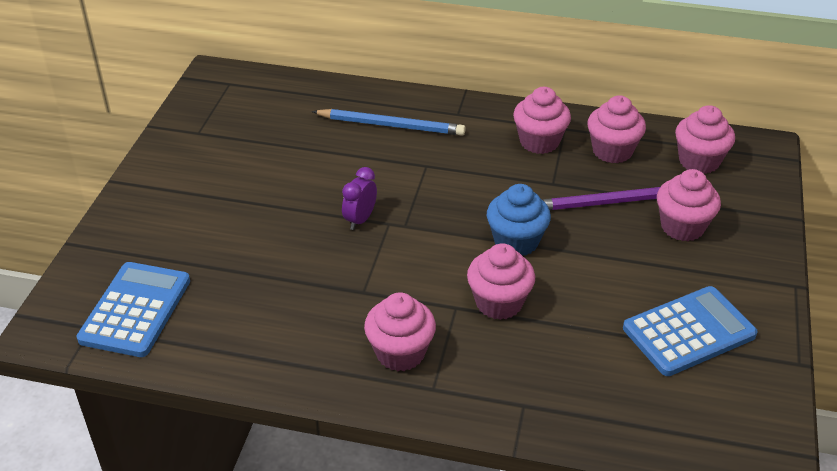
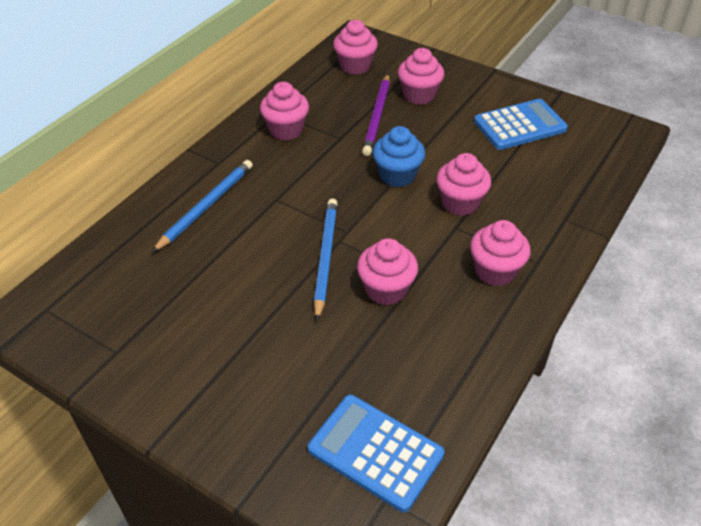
camera: 70 degrees left, 5 degrees up
purple clock [342,167,377,230] -> blue pencil [314,198,338,321]
pink cupcake [587,95,646,163] -> pink cupcake moved to [357,238,418,305]
blue calculator [623,286,758,376] -> blue calculator turned 75 degrees clockwise [474,99,568,150]

